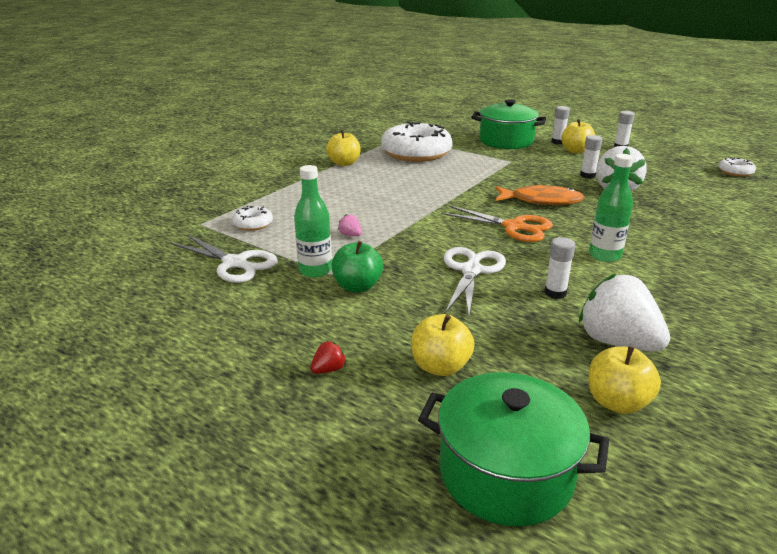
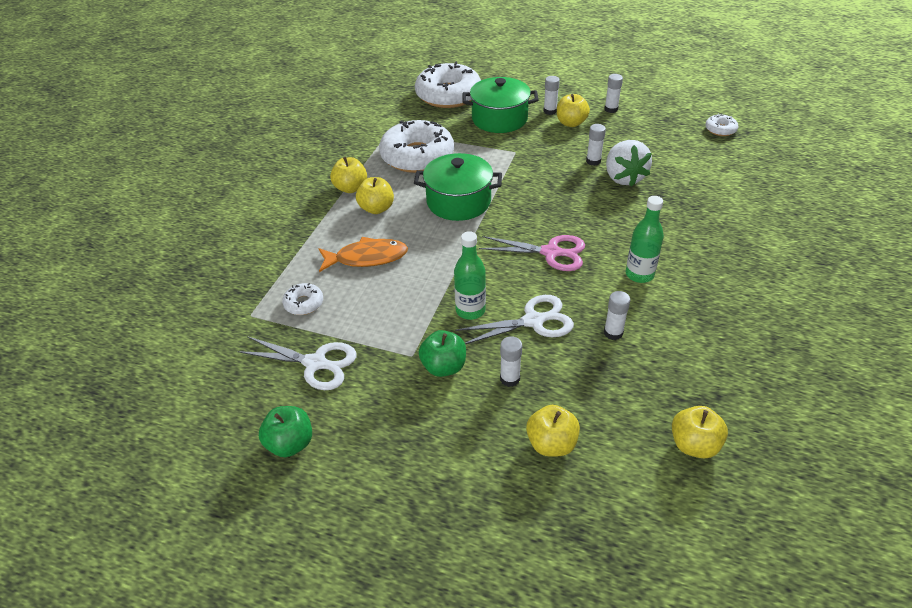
camera: 15 degrees left, 15 degrees up
green bottle [294,165,332,278] -> green bottle moved to [454,231,486,320]
red strawberry [310,341,346,374] -> none
pink strawberry [338,214,362,236] -> none
green pot [418,372,609,527] -> green pot moved to [414,153,502,221]
orange scissors [441,205,553,242] -> pink scissors [479,235,585,271]
white scissors [444,247,506,316] -> white scissors turned 75 degrees clockwise [455,295,574,344]
orange fish [495,185,584,205] -> orange fish moved to [319,237,408,272]
white strawberry [579,273,670,351] -> none
none -> green apple [259,406,312,457]
none -> yellow apple [356,177,394,214]
none -> white donut [415,62,481,108]
none -> white glue stick [500,336,522,387]

